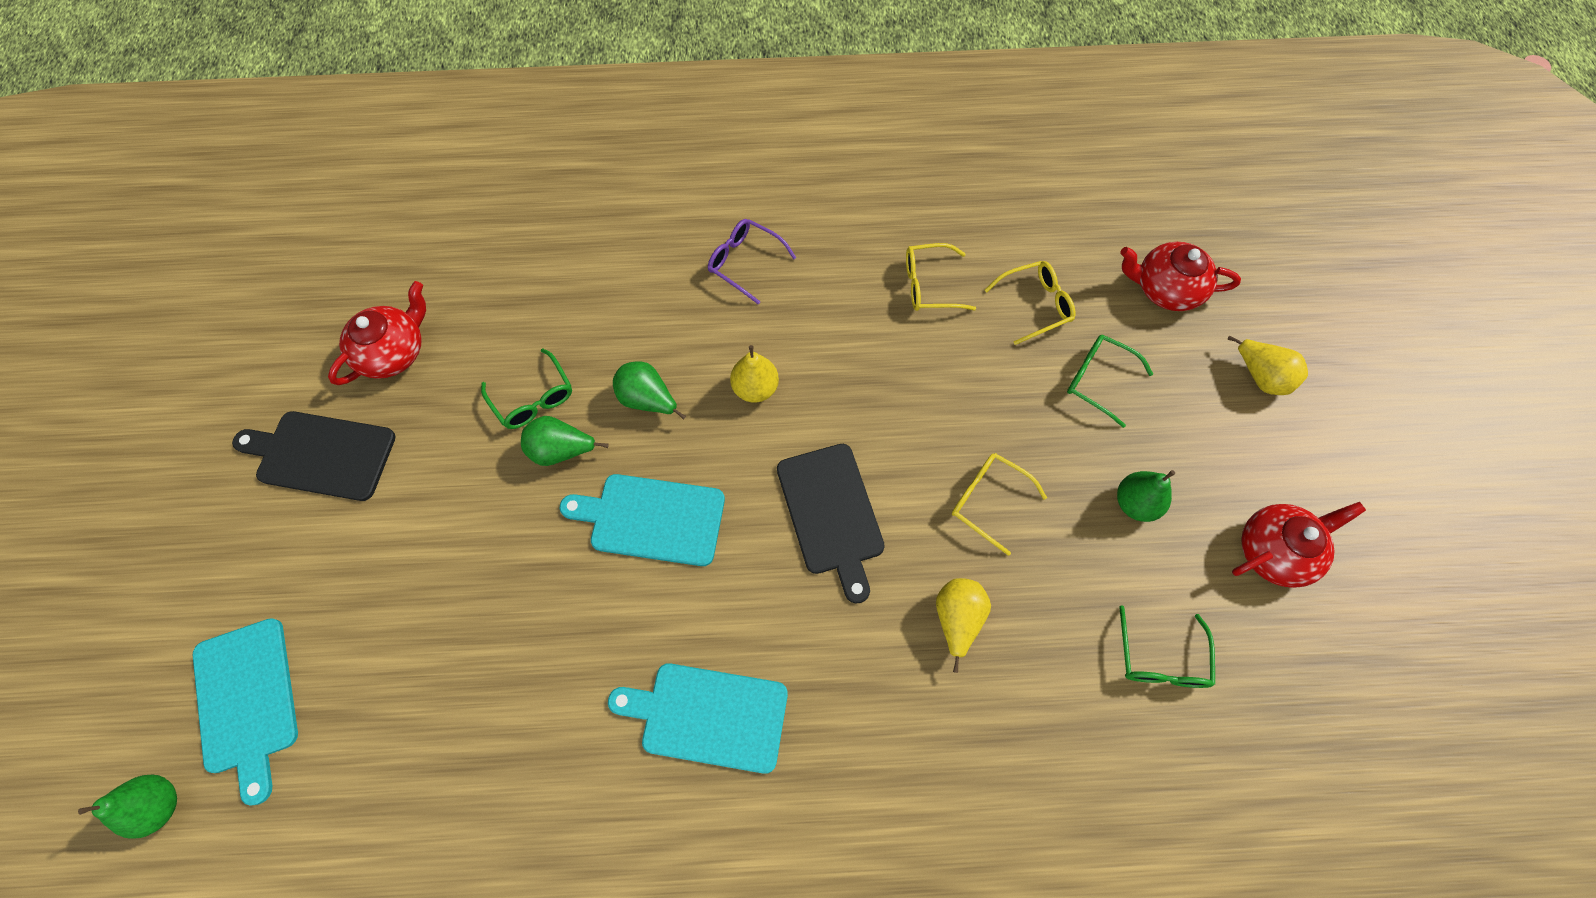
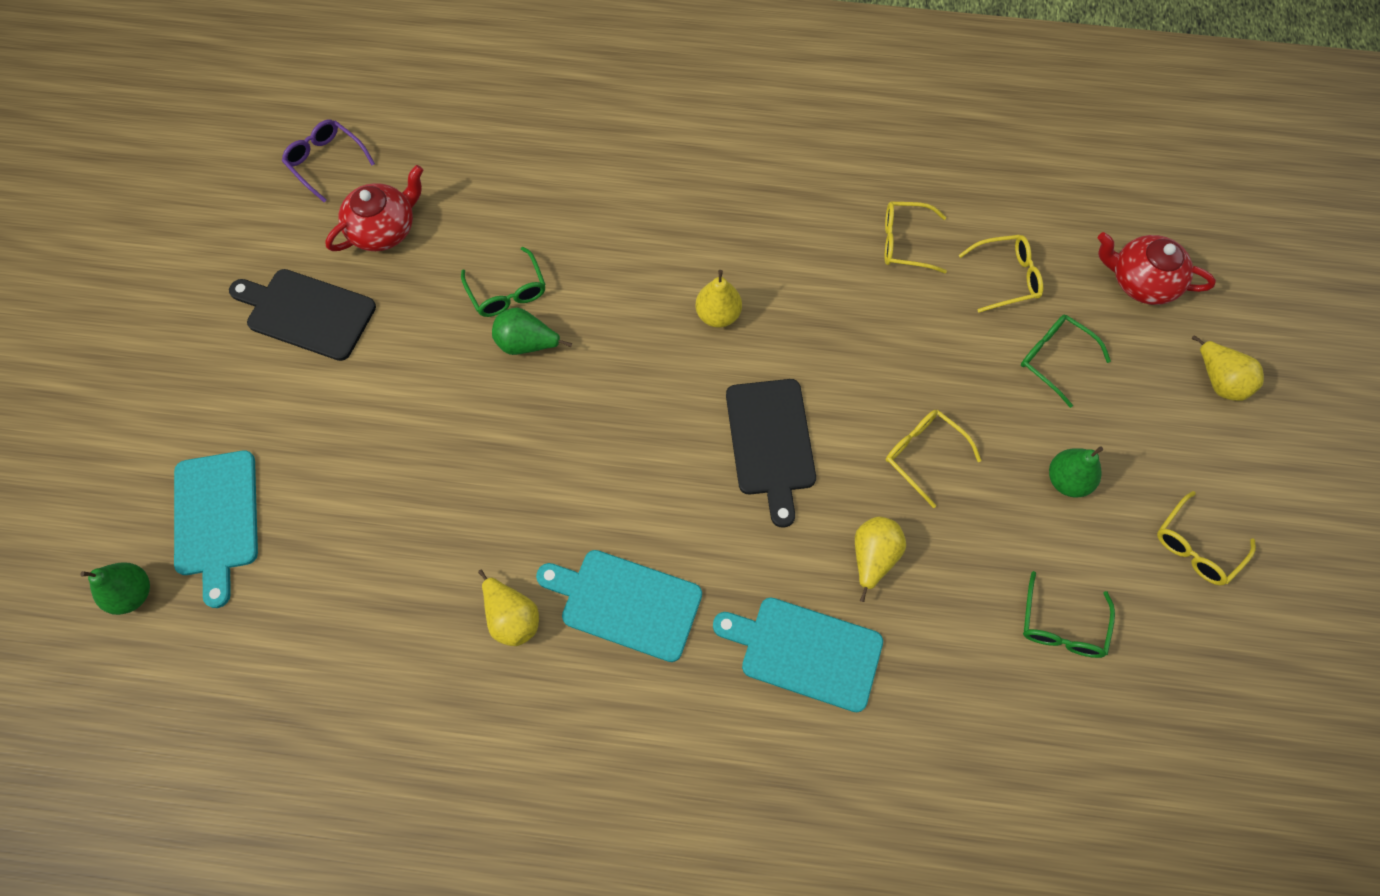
camera: 10 degrees right, 0 degrees up
turquoise cutting board [560,474,725,566] -> turquoise cutting board moved to [713,597,883,712]
green pear [613,362,686,420] -> none
purple glasses [708,219,796,304] -> purple glasses moved to [282,120,375,202]
red teapot [1232,502,1366,588] -> yellow glasses [1157,491,1256,585]
none -> yellow pear [478,570,539,646]

